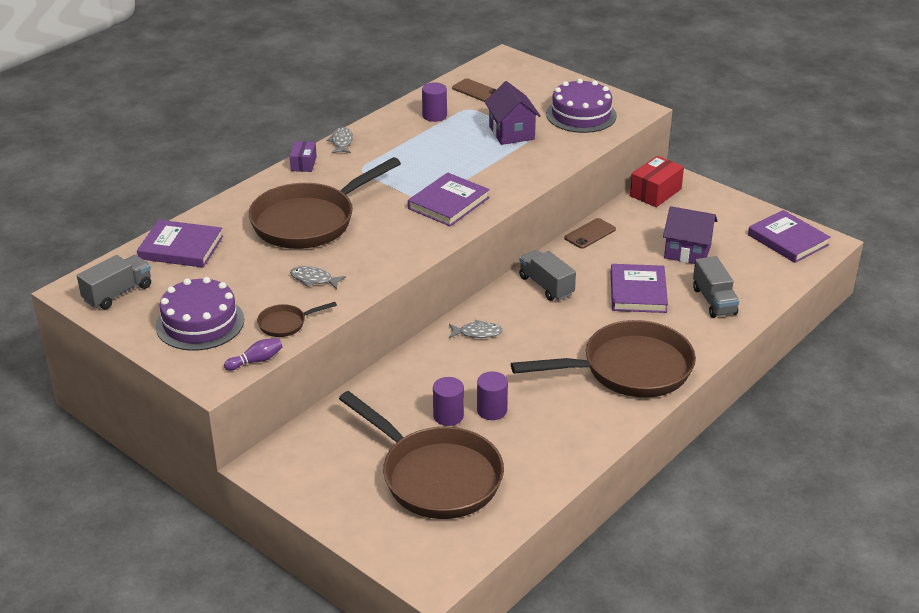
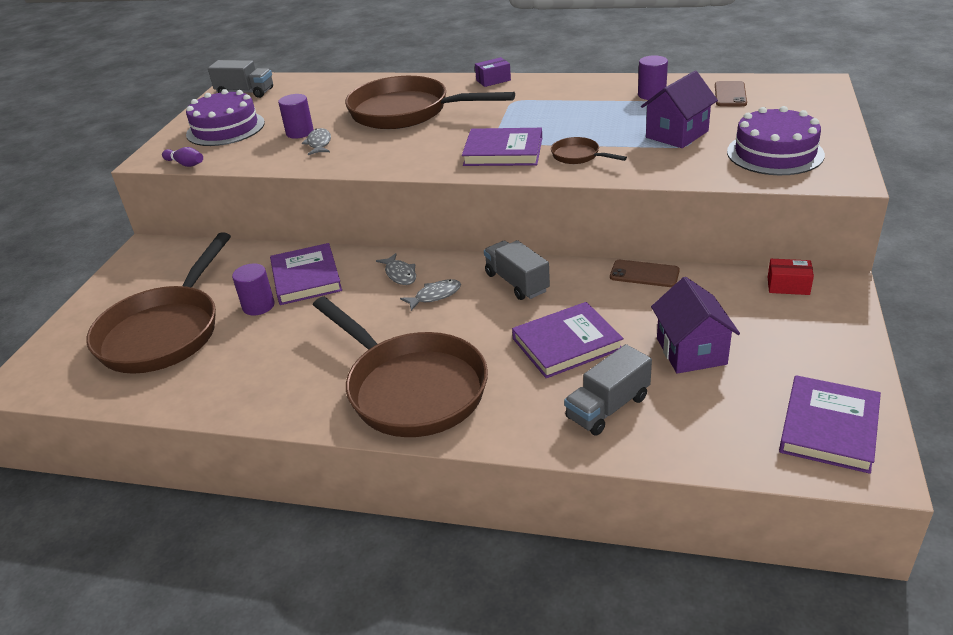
camera: 65 degrees right, 0 degrees up
purple book [137,220,223,268] -> purple book moved to [270,243,342,305]
brown pan [257,302,337,337] -> brown pan moved to [551,137,627,164]
grey fish [327,127,353,153] -> grey fish moved to [400,279,461,311]
purple cylinder [477,371,508,420] -> purple cylinder moved to [278,94,314,139]
grey truck [519,250,576,301] -> grey truck turned 60 degrees counterclockwise [484,240,550,300]
red box [630,156,684,207] -> red box [768,259,814,295], size x0.62

